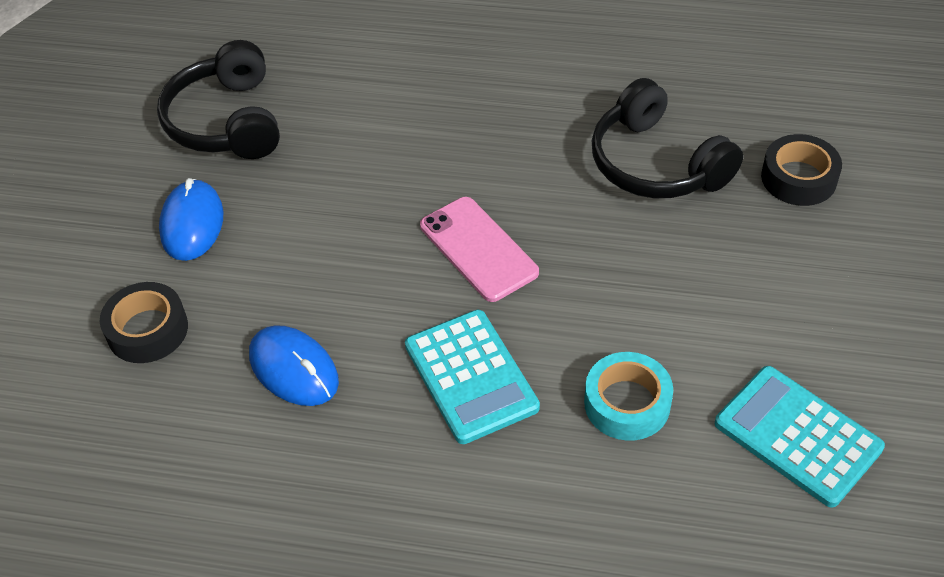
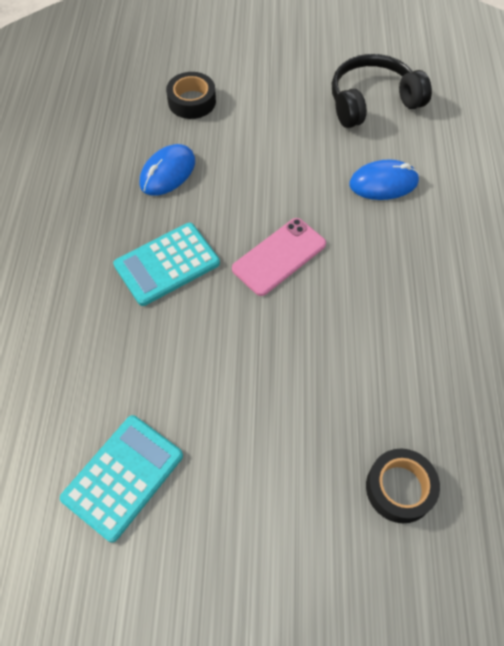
camera: 80 degrees right, 10 degrees up
blue mouse [159,178,224,261] -> blue mouse moved to [349,159,419,200]
turquoise tape [584,352,673,441] -> none
black headphones [592,78,743,198] -> none

